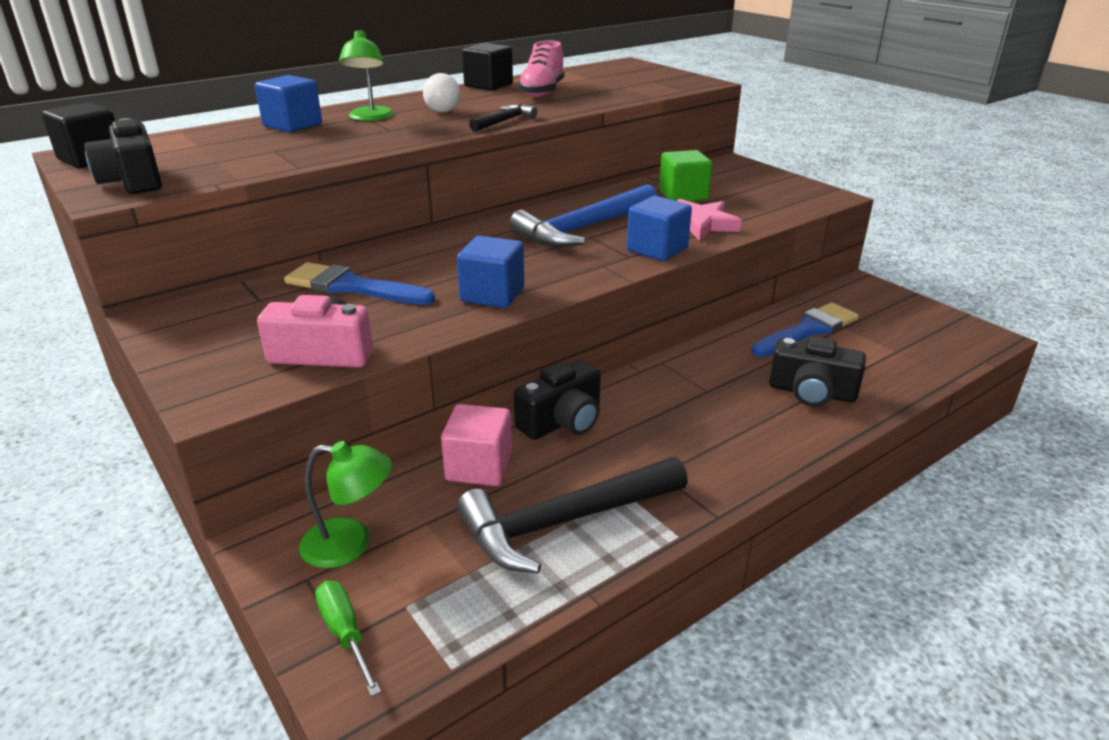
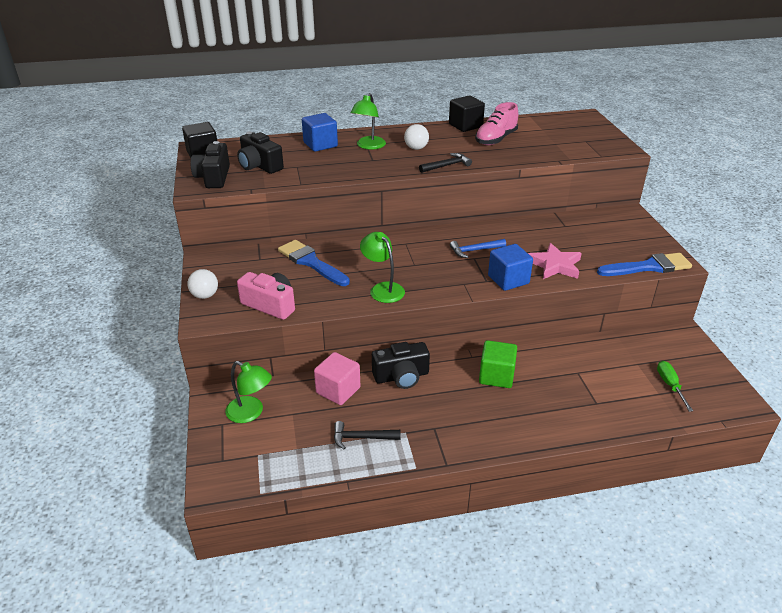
camera: 25 degrees right, 5 degrees up
green screwdriver [315,581,381,697] -> green screwdriver moved to [657,361,693,412]
blue cube [457,236,524,308] -> green lamp [360,232,405,303]
black hammer [457,457,688,573] -> black hammer [334,421,400,450], size x0.50
blue hammer [509,184,657,247] -> blue hammer [450,239,506,258], size x0.50
green cube [659,150,712,201] -> green cube moved to [479,340,517,388]
blue brush [751,303,859,357] -> blue brush moved to [597,253,692,276]
black camera [769,336,866,407] -> black camera moved to [237,132,284,174]
none -> white ball [187,269,218,299]

